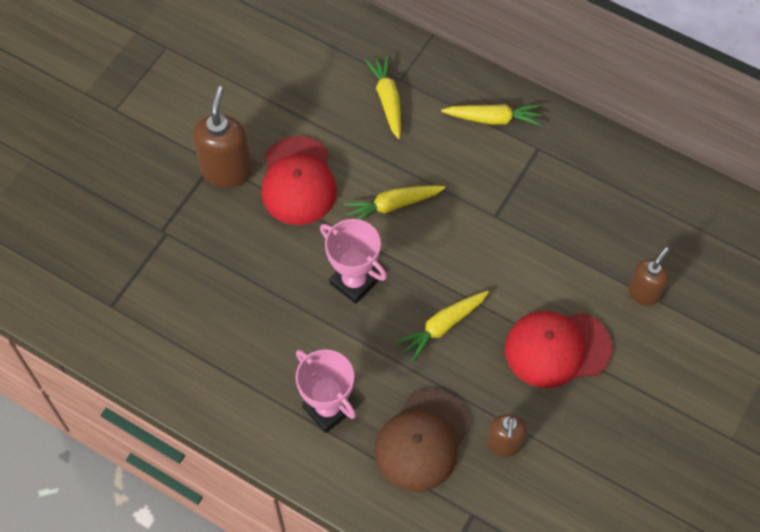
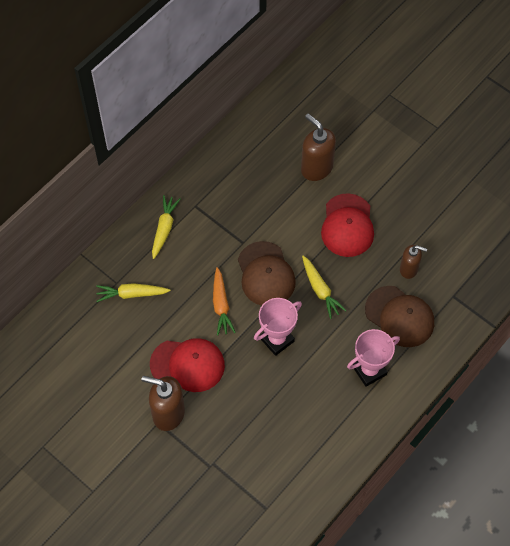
camera: 80 degrees left, 0 degrees up
yellow carrot [343,185,445,220] -> orange carrot [213,267,236,336]
brown soap dispenser [628,247,669,306] -> brown soap dispenser [301,114,336,181], size x1.60
none -> brown cap [238,241,296,306]

